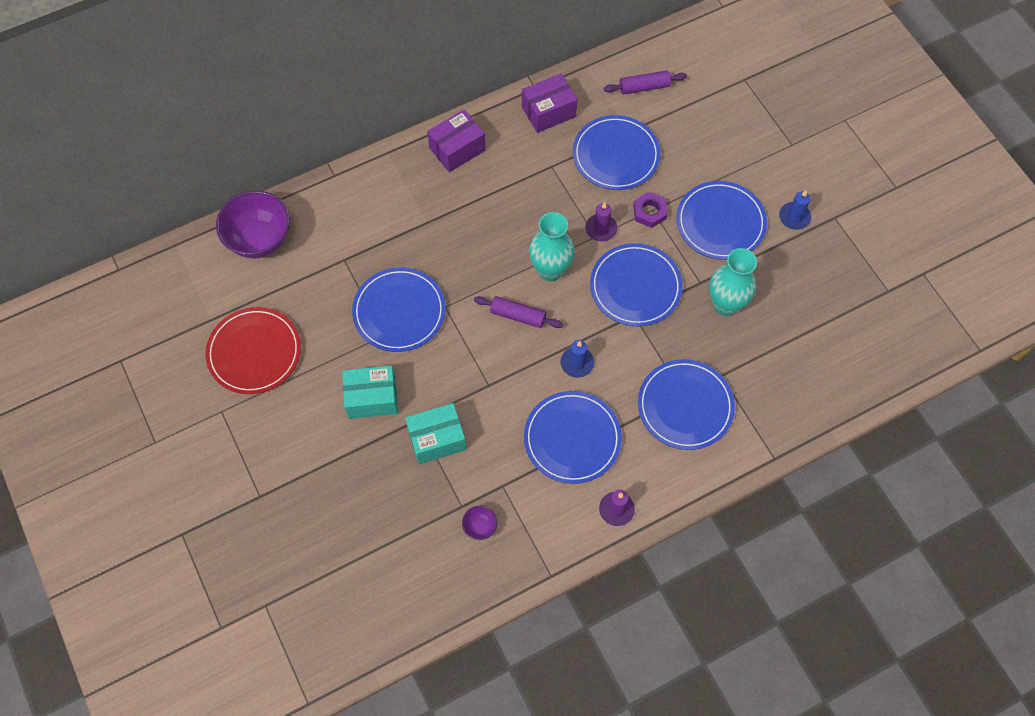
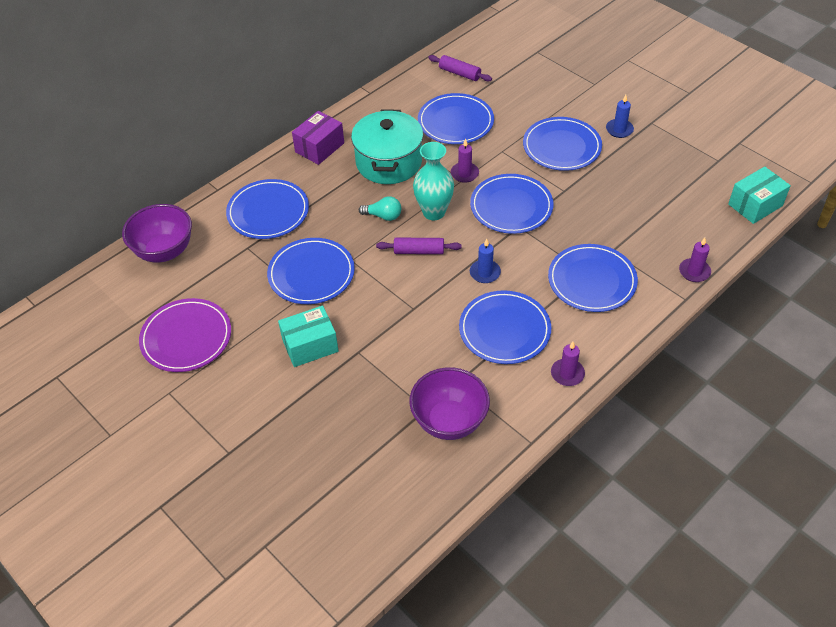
camera: 15 degrees left, 15 degrees down
red plate [205,307,301,394] -> purple plate [139,298,231,372]
turquoise box [405,403,466,464] -> turquoise box moved to [728,166,791,224]
purple bowl [462,506,497,540] -> purple bowl [409,367,490,440], size x2.28
purple box [522,73,578,133] -> none
purple rolling pin [604,71,687,94] -> purple rolling pin turned 60 degrees clockwise [428,55,492,81]
purple nut [633,192,667,228] -> none
turquoise vase [709,248,757,316] -> none
none -> blue plate [226,179,309,239]
none -> turquoise pot [351,109,423,184]
none -> turquoise light bulb [359,197,401,221]
none -> purple candle [679,238,711,282]

